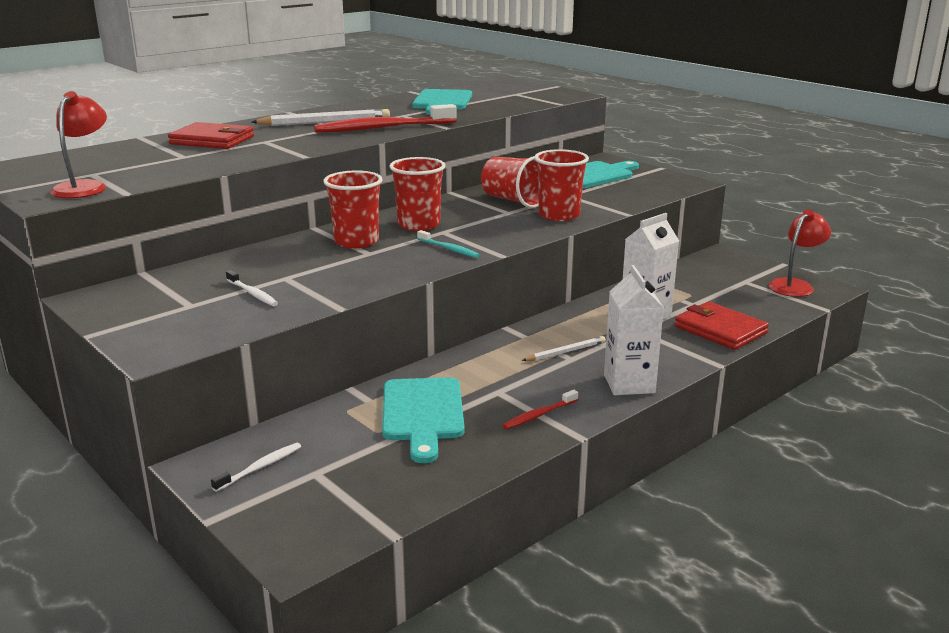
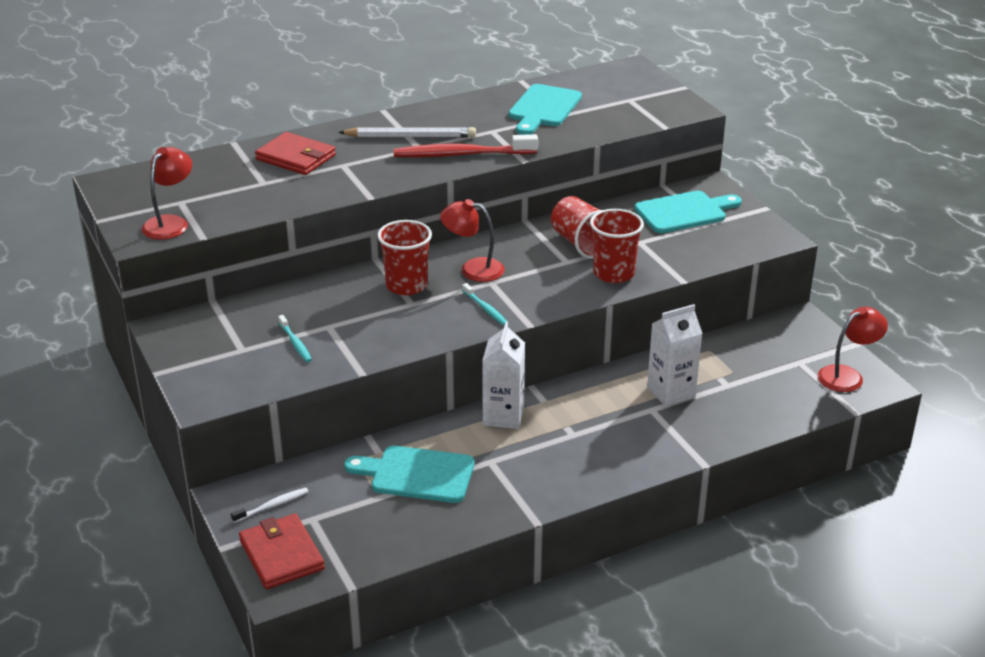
camera: 15 degrees right, 10 degrees up
white toothbrush [226,270,278,306] -> turquoise toothbrush [278,315,312,362]
turquoise cutting board [382,377,465,463] -> turquoise cutting board turned 90 degrees clockwise [344,446,474,503]
red cup [389,157,445,231] -> red lamp [440,199,505,282]
red toothbrush [502,390,578,429] -> none
white pencil [522,336,606,361] -> none
white carton [604,265,664,395] -> white carton moved to [482,321,525,429]
red wallet [675,302,769,350] -> red wallet moved to [239,513,325,589]

